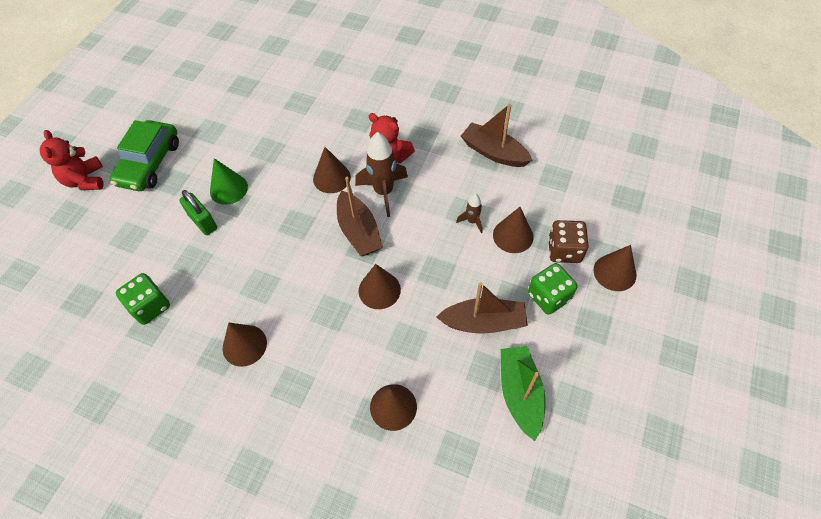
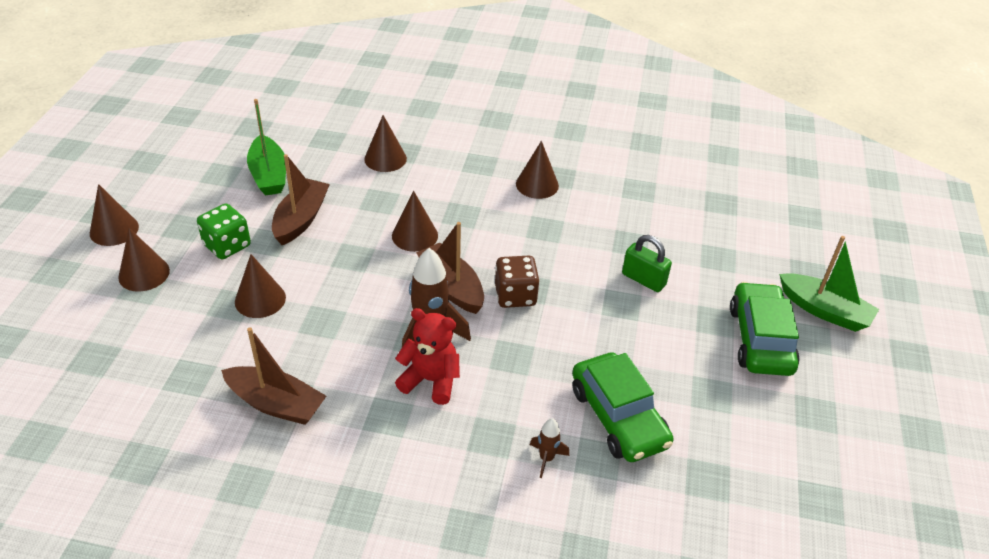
camera: 165 degrees right, 15 degrees down
red teddy bear [40,130,104,190] -> green boat [779,236,879,332]
green dice [116,273,170,325] -> none
green cone [210,158,248,205] -> none
brown cone [313,147,351,193] -> brown cone moved to [90,184,139,246]
brown boat [436,282,528,334] -> brown boat turned 120 degrees clockwise [272,154,330,245]
brown rocket [456,194,482,233] -> brown rocket moved to [530,418,569,478]
brown dice [548,220,589,263] -> brown dice moved to [495,256,540,308]
none -> green car [572,352,674,462]

